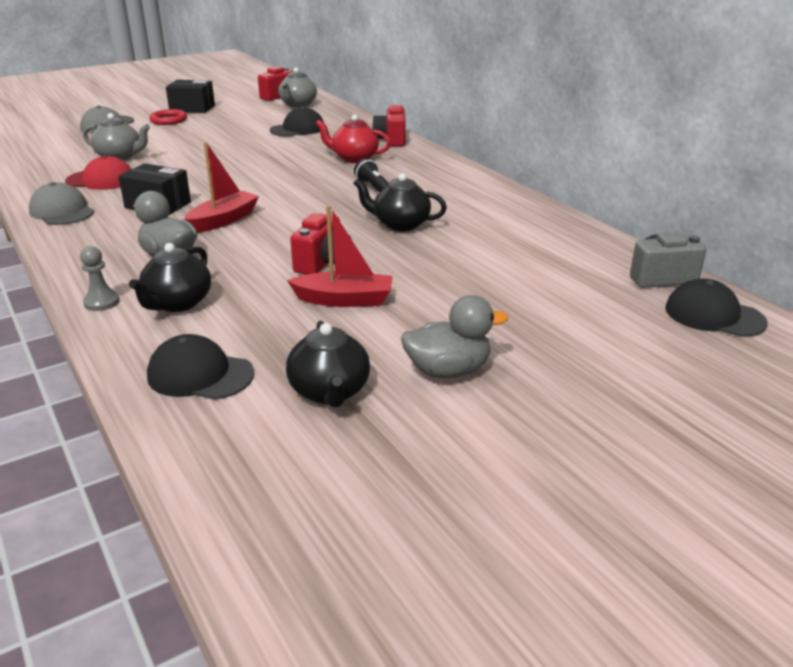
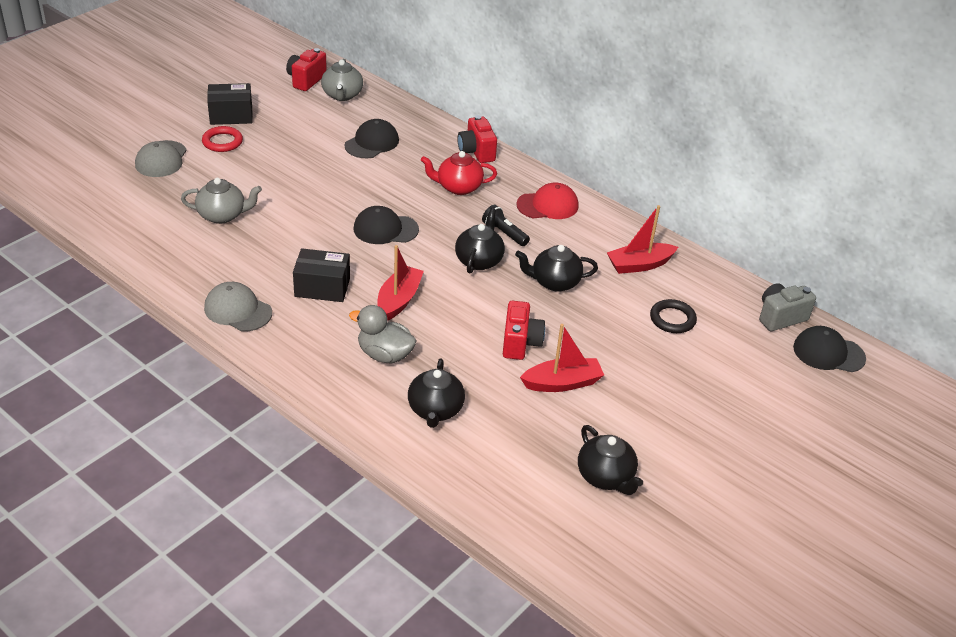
camera: 20 degrees left, 10 degrees up
red cap [65,155,131,190] -> red cap moved to [516,183,579,219]
grey pawn [80,246,120,311] -> none
black cap [147,334,254,400] -> black cap moved to [354,206,419,244]
grey duck [401,295,508,378] -> none
none -> black teapot [455,208,505,273]
none -> red boat [607,205,678,274]
none -> black ring [650,299,697,333]

